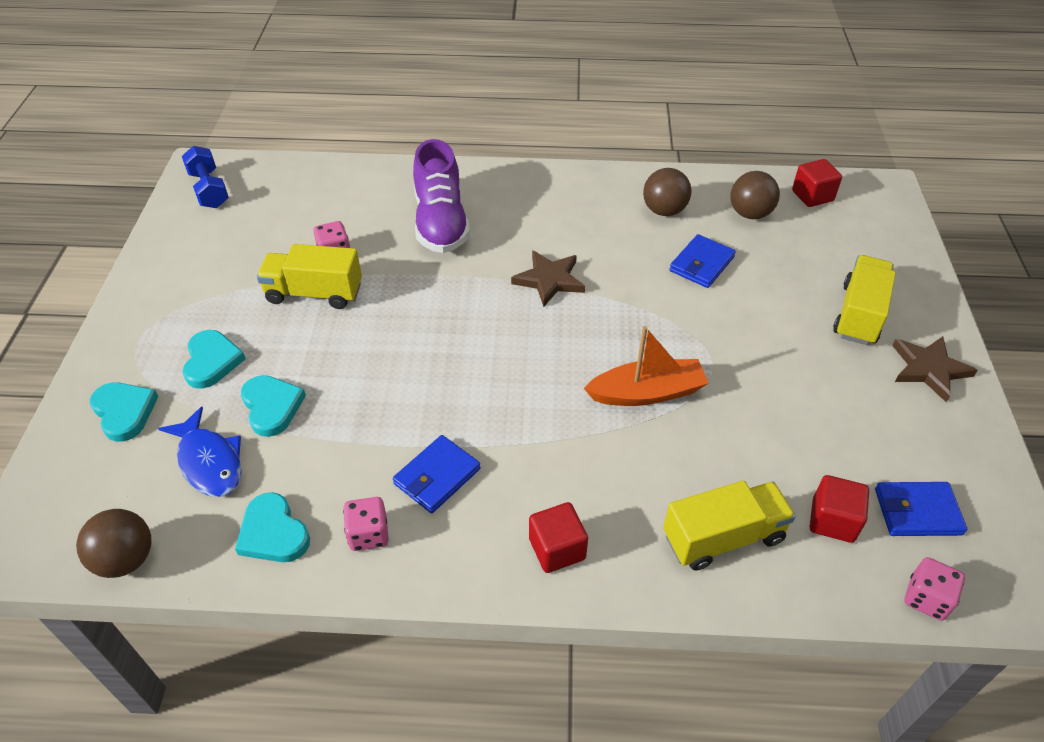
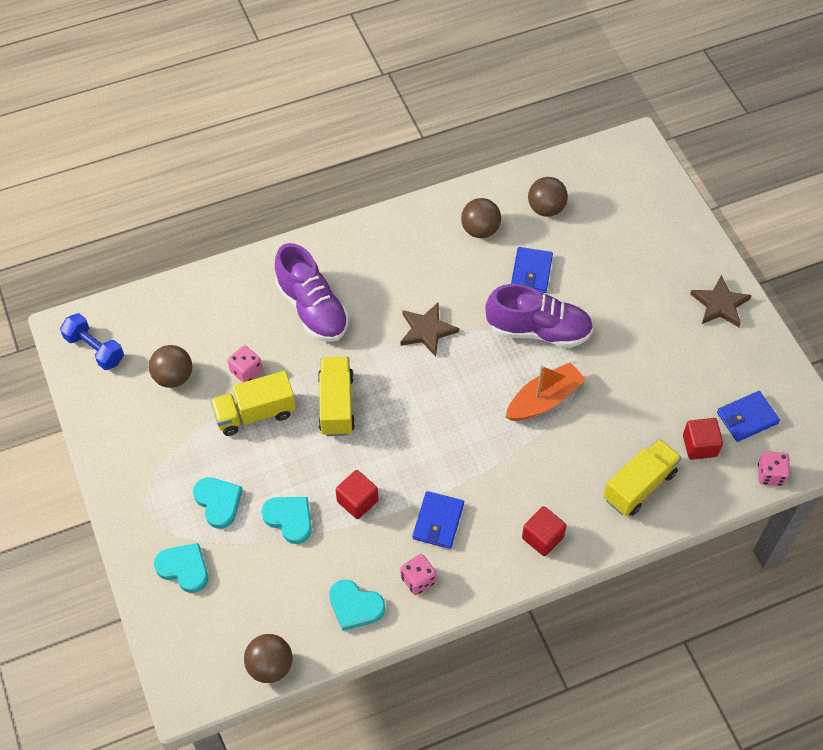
camera: 25 degrees left, 10 degrees up
blue fish [158,407,242,497] -> none
red cube [792,159,842,207] -> red cube moved to [336,470,378,519]
yellow truck [833,255,896,345] -> yellow truck moved to [318,357,355,436]
none -> brown ball [149,345,192,388]
none -> purple shoe [486,284,593,348]

